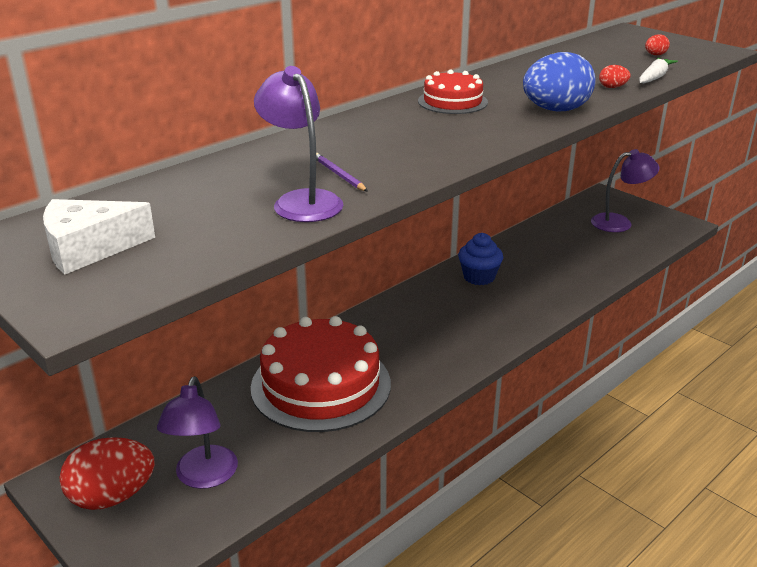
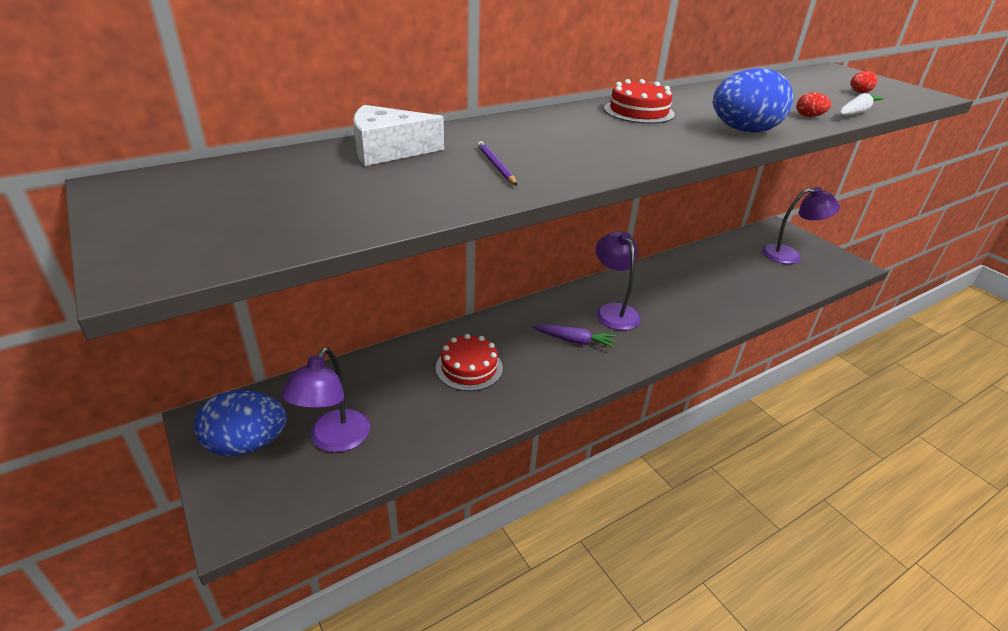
camera: 10 degrees right, 5 degrees up
white cheese [43,199,155,274] -> white cheese moved to [354,105,444,166]
red egg [60,437,155,510] -> blue egg [194,390,287,456]
red cake [251,316,391,432] -> red cake [436,334,503,391], size x0.51
purple lamp [254,66,343,222] -> purple lamp moved to [596,231,641,330]
blue cupcake [458,233,503,285] -> none
none -> purple carrot [532,324,616,348]

